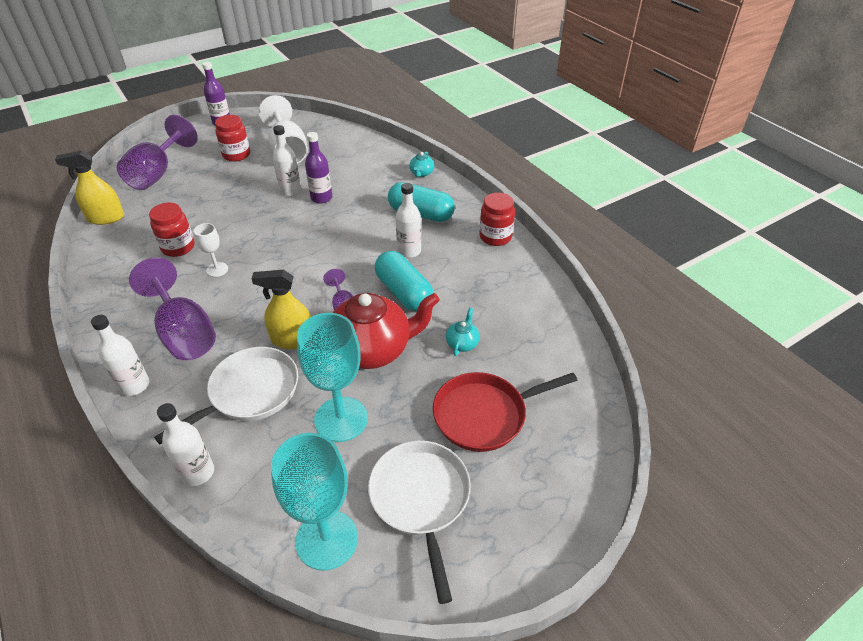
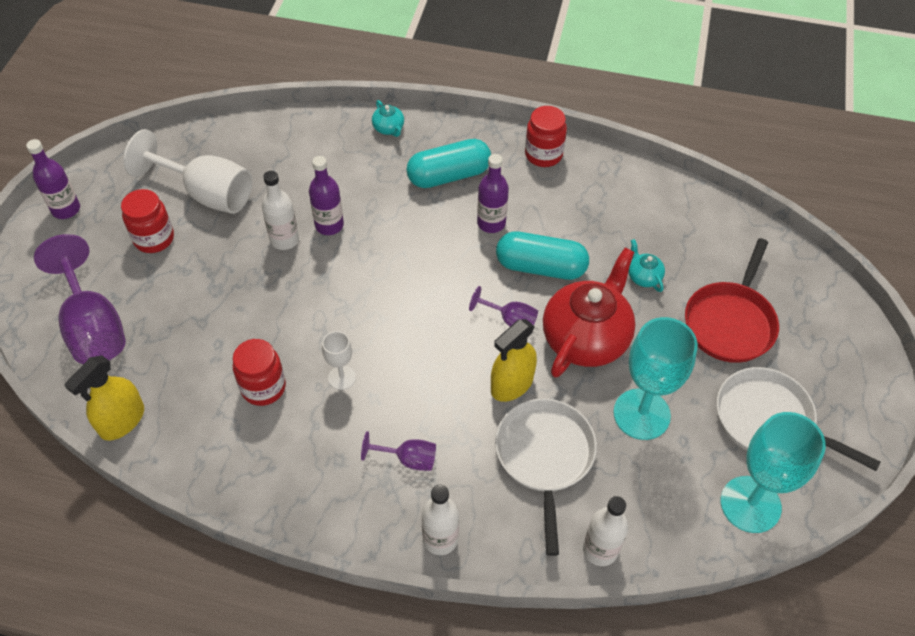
camera: 45 degrees left, 10 degrees up
purple goblet [129,257,216,360] -> purple goblet [361,431,436,471], size x0.50
white bottle [396,183,421,258] -> purple bottle [477,154,509,233]

